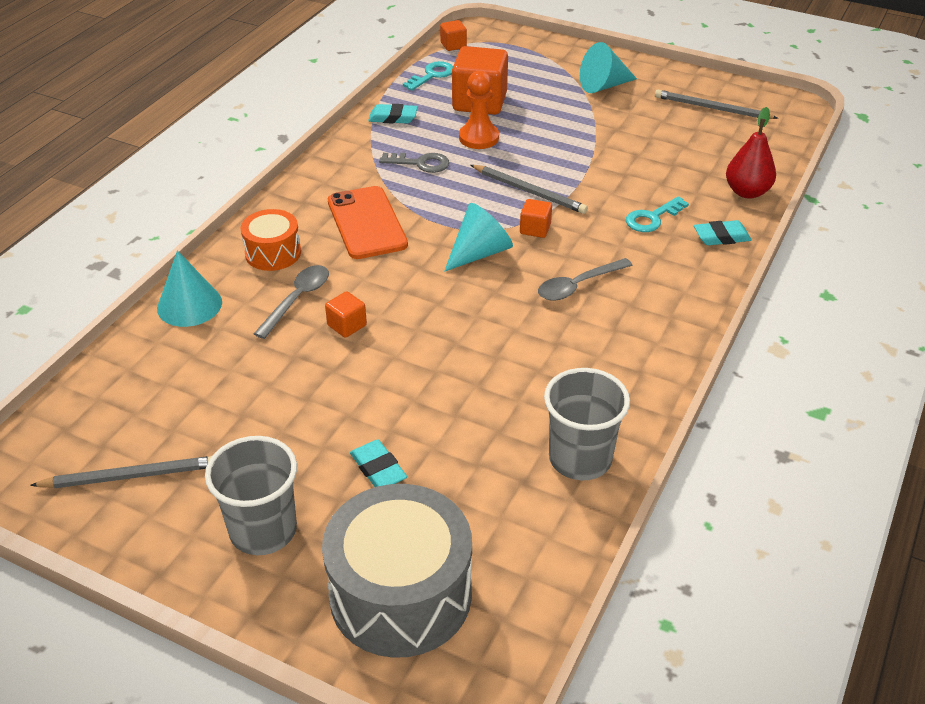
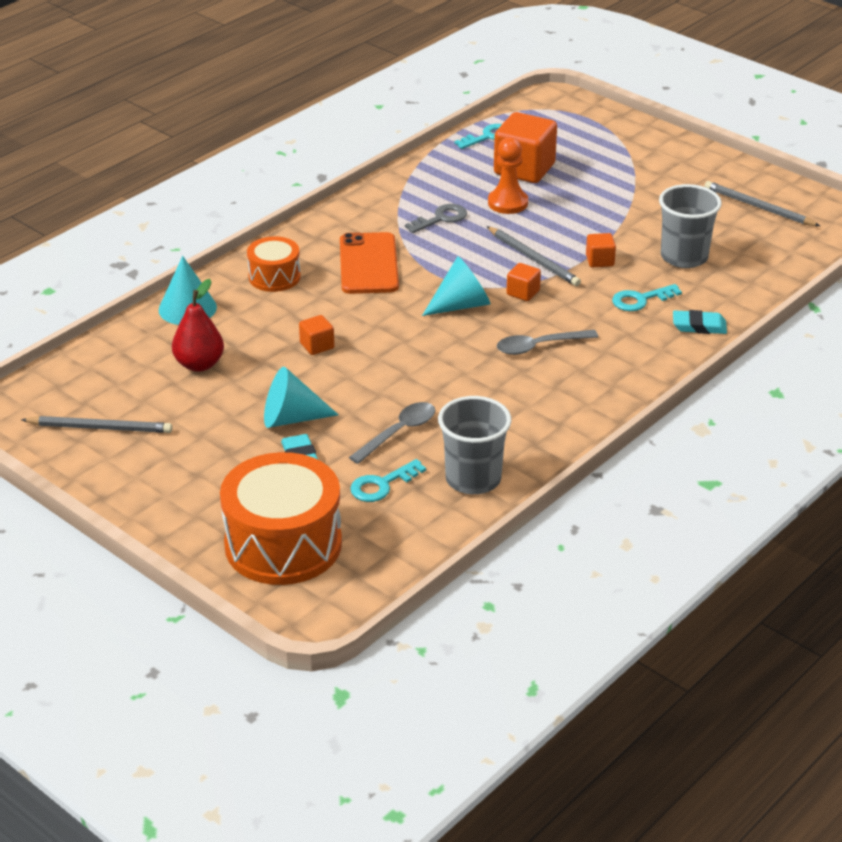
camera: 15 degrees right, 5 degrees down
grey cup [205,436,297,555] -> grey cup moved to [659,184,722,268]
grey spoon [254,265,329,339] -> grey spoon moved to [349,402,435,464]
grey drum [322,484,472,658] -> orange drum [220,452,342,585]
turquoise eraser [368,104,418,124] -> none
grey key [379,153,449,173] -> grey key turned 60 degrees counterclockwise [405,204,467,233]
orange cube [440,20,467,51] -> orange cube moved to [586,233,616,267]
turquoise cone [580,42,637,93] -> turquoise cone moved to [264,367,339,428]
red pear [726,107,776,199] -> red pear moved to [172,279,224,372]
none -> turquoise key [350,459,426,502]

